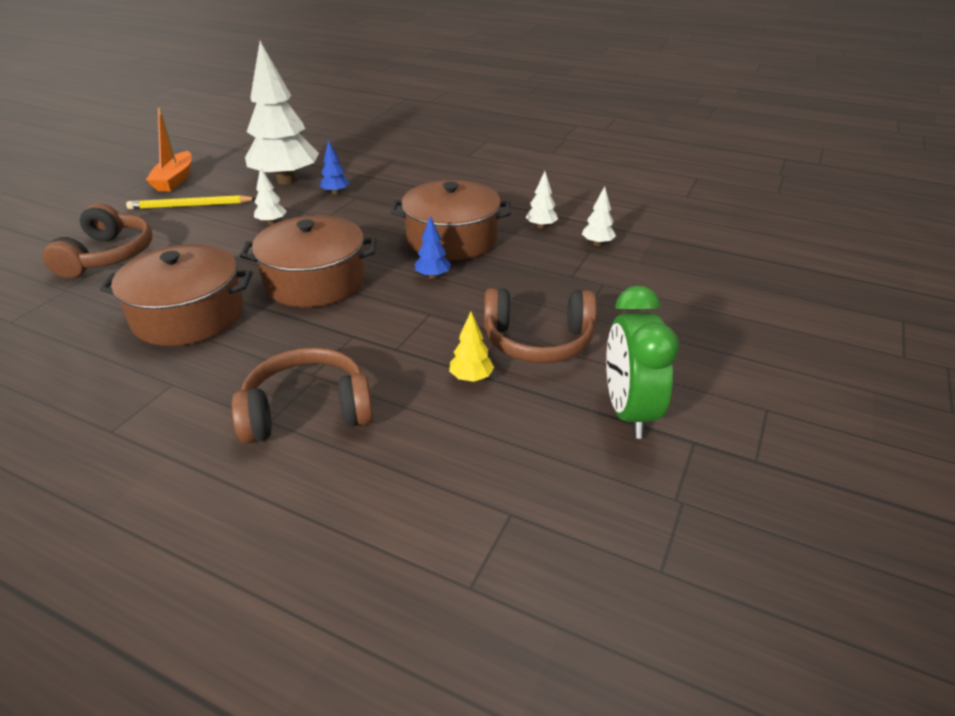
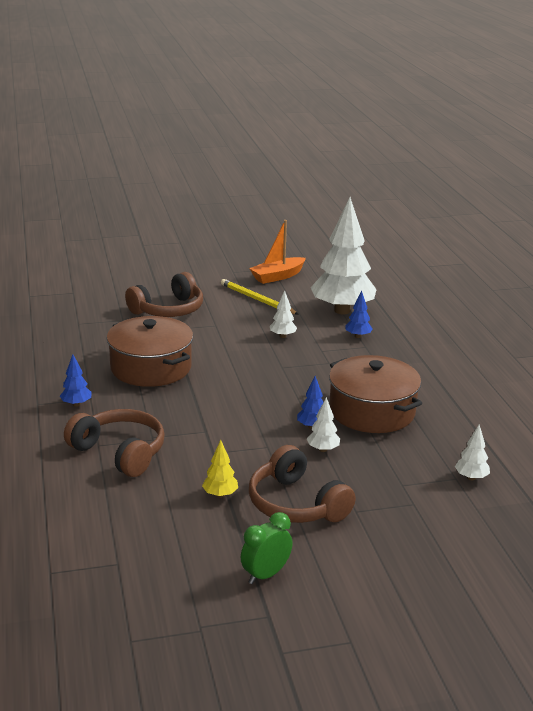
camera: 50 degrees right, 10 degrees down
brown pot [240,215,376,307] -> none
white tree [526,171,558,229] -> white tree moved to [307,397,340,452]
green clock [606,285,679,439] -> green clock [241,512,293,584], size x0.63
none -> blue tree [60,354,91,407]

